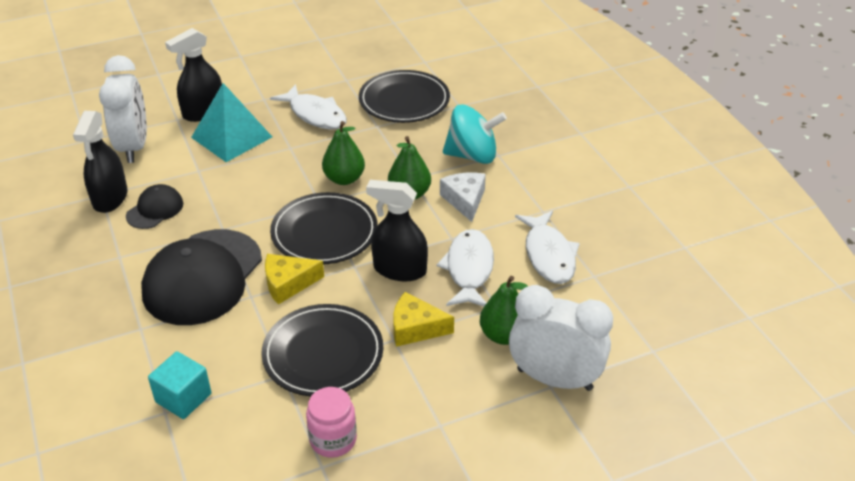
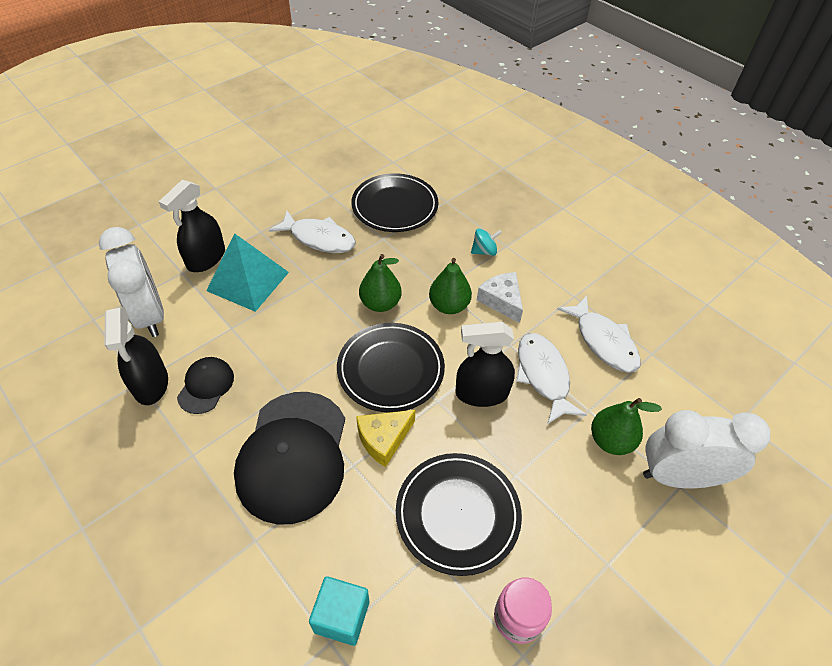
camera: 20 degrees left, 10 degrees up
yellow cheese [393,292,454,347] -> none
turquoise spinning top [443,105,507,164] -> turquoise spinning top [471,229,502,256], size x0.52

